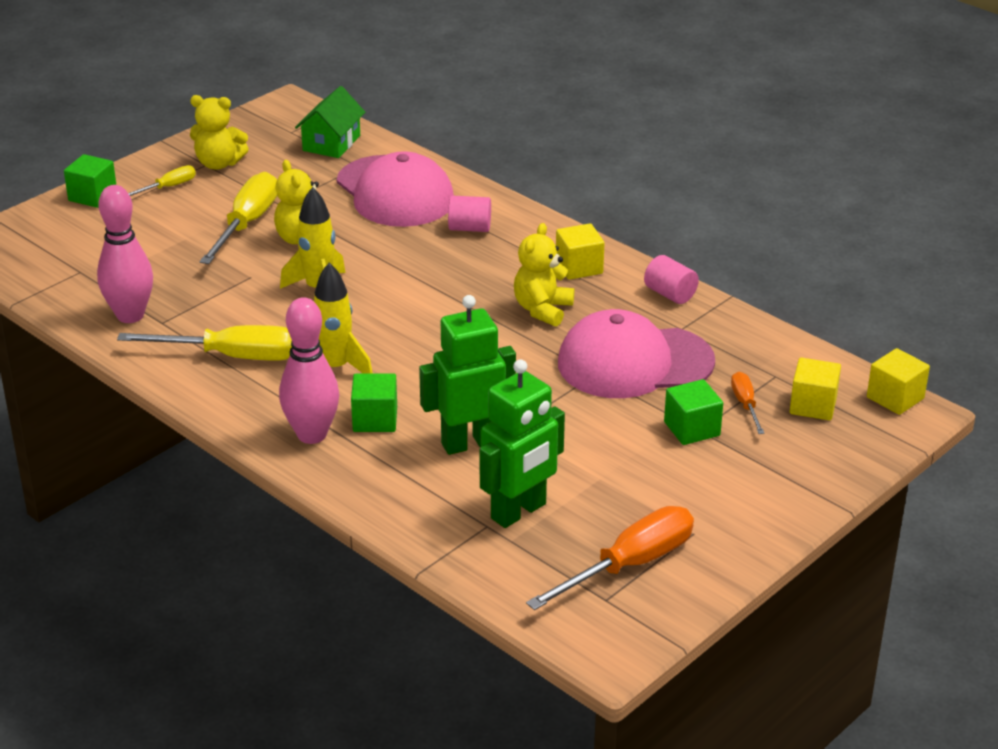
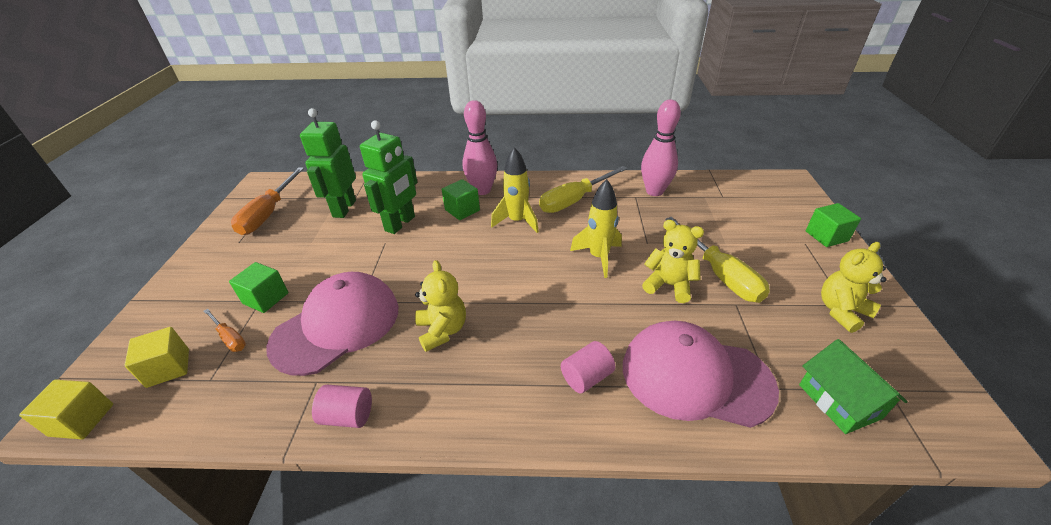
camera: 140 degrees right, 5 degrees up
yellow screwdriver [128,165,196,196] -> none
yellow cube [556,223,605,280] -> none

